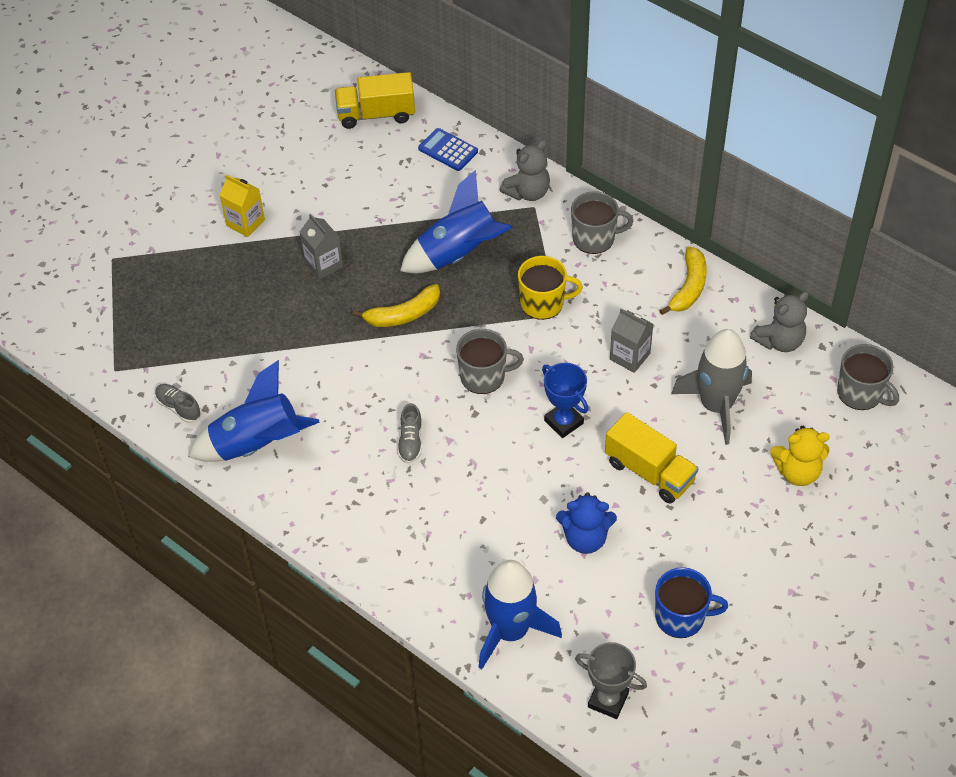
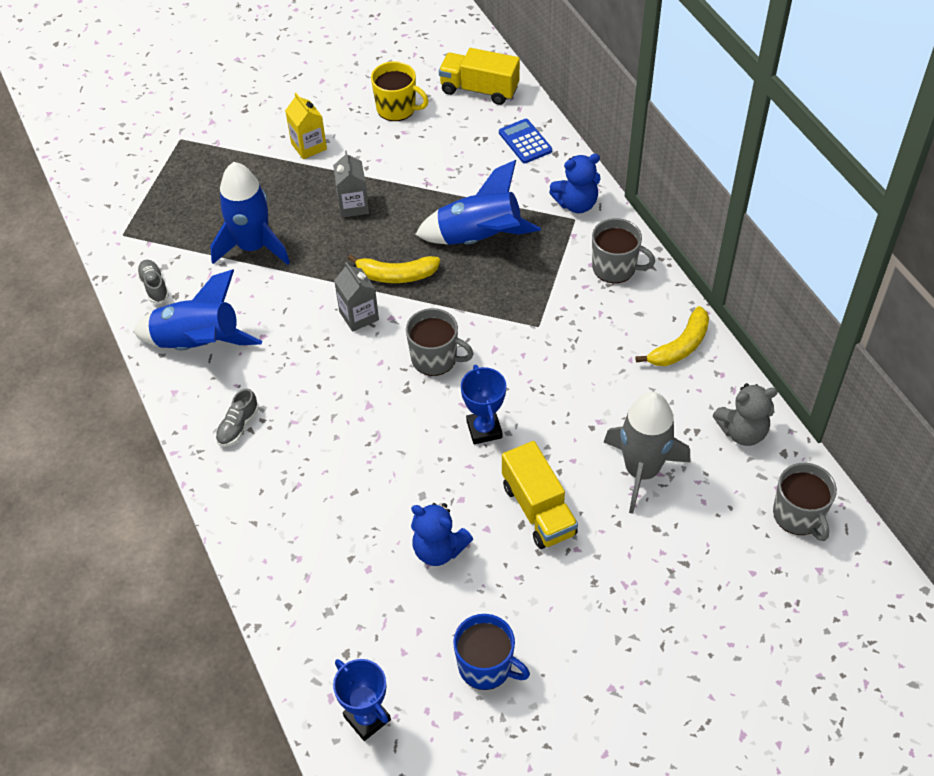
camera: 25 degrees right, 0 degrees up
grey shoe [397,403,422,464] -> grey shoe moved to [215,388,259,447]
blue rocket [479,560,562,669] -> blue rocket moved to [210,162,290,265]
grey teddy bear [500,140,550,201] -> blue teddy bear [549,154,601,213]
yellow mug [518,256,583,320] -> yellow mug moved to [371,61,429,121]
grey trophy [575,642,647,719] -> blue trophy [333,659,391,741]
grey carton [610,308,653,373] -> grey carton moved to [334,262,379,332]
yellow teddy bear [770,426,830,486] -> none

